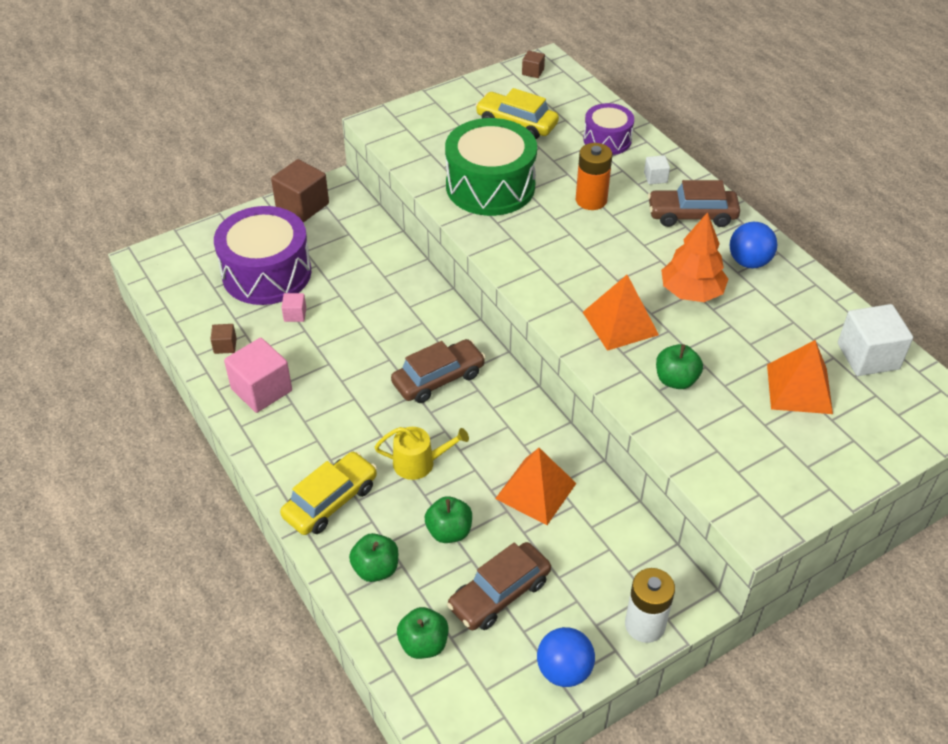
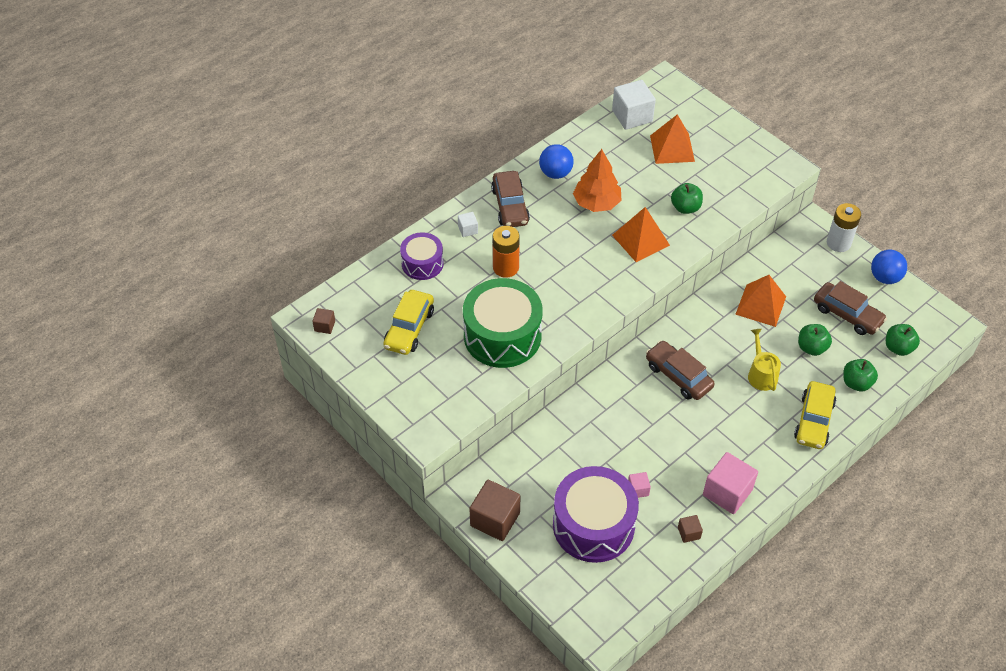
camera: 100 degrees left, 5 degrees up
yellow car [280,451,377,535] -> yellow car turned 105 degrees counterclockwise [794,381,836,449]

